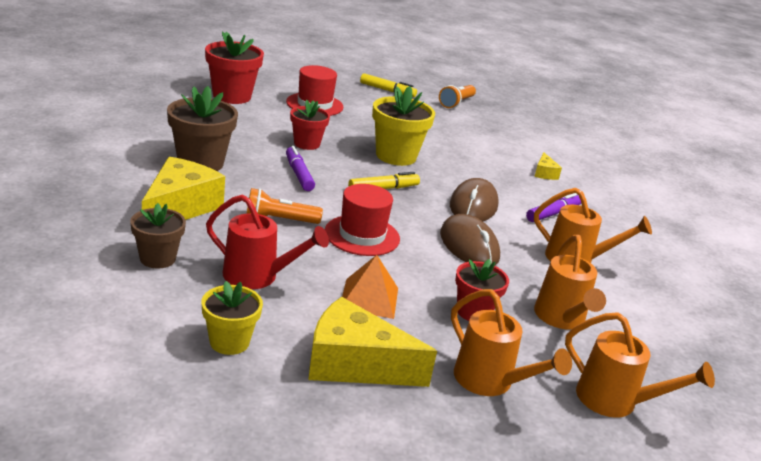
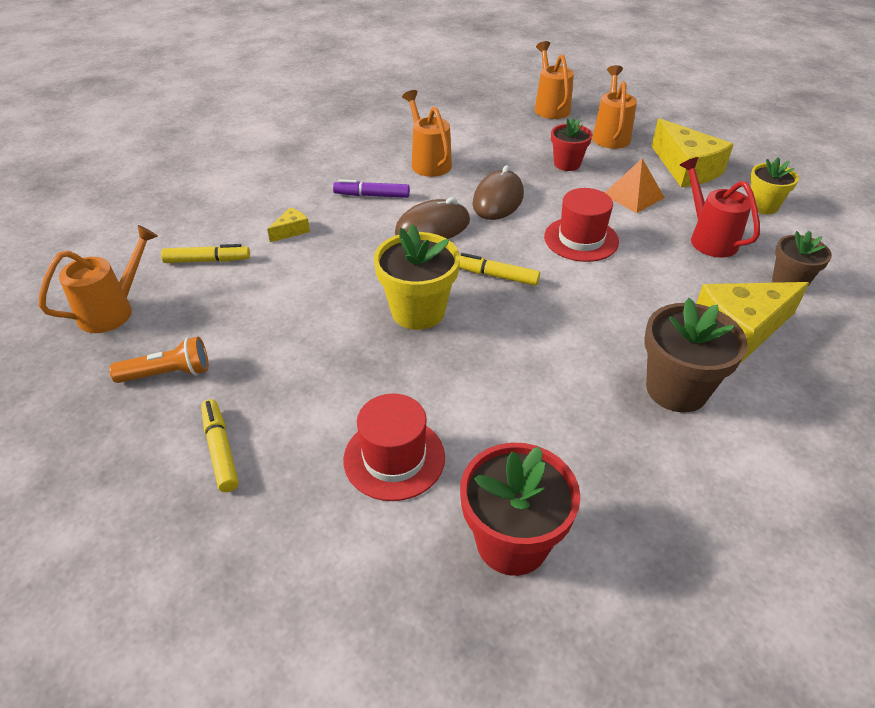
camera: 130 degrees left, 15 degrees up
orange flashlight [246,188,323,224] -> none
purple marker [286,146,315,191] -> none
red flower pot [290,99,330,150] -> none
orange watering can [534,235,606,330] -> orange watering can moved to [39,225,158,333]
none -> yellow marker [161,244,250,263]

